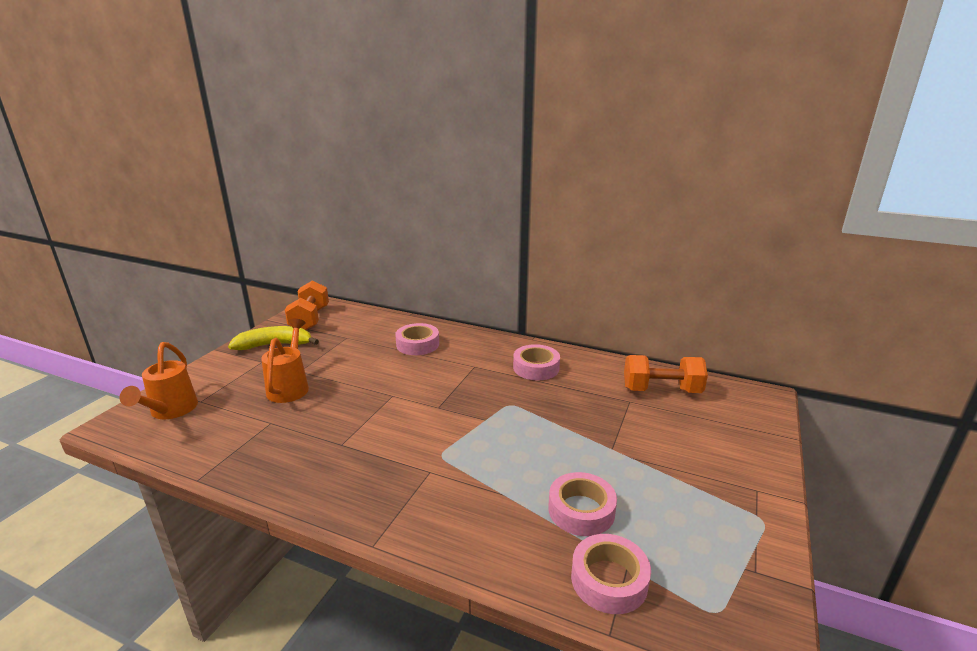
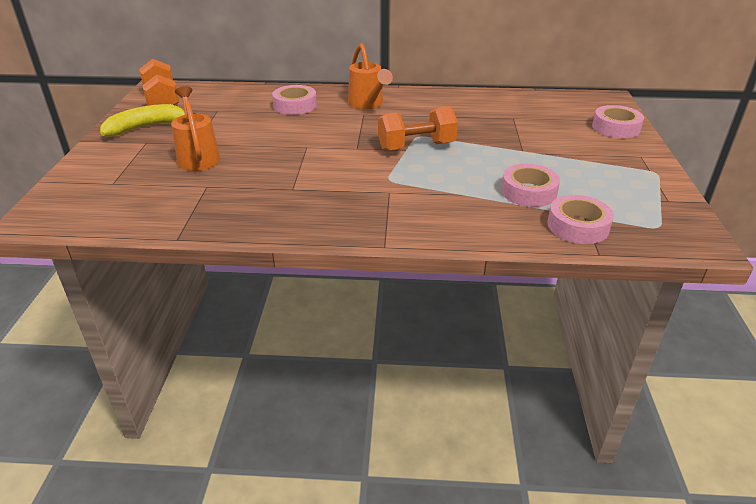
camera: 20 degrees left, 10 degrees up
orange watering can [120,342,198,419] -> orange watering can moved to [348,43,393,109]
pink tape [513,344,560,380] -> pink tape moved to [592,105,644,138]
orange dumbbell [624,355,708,393] -> orange dumbbell moved to [378,106,458,151]

